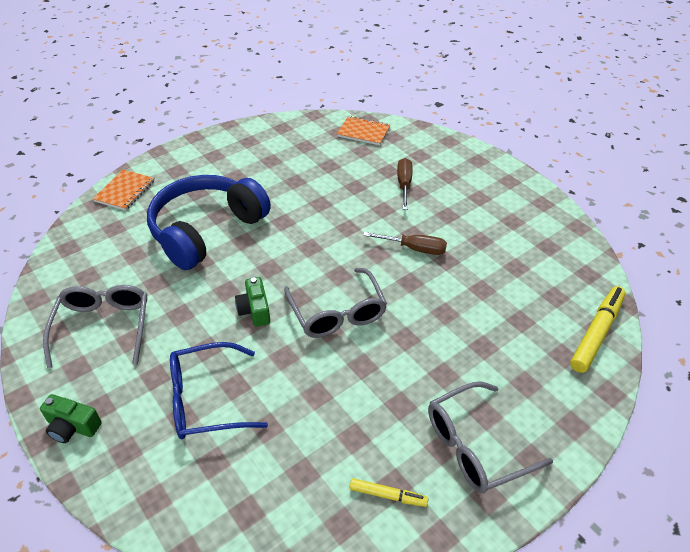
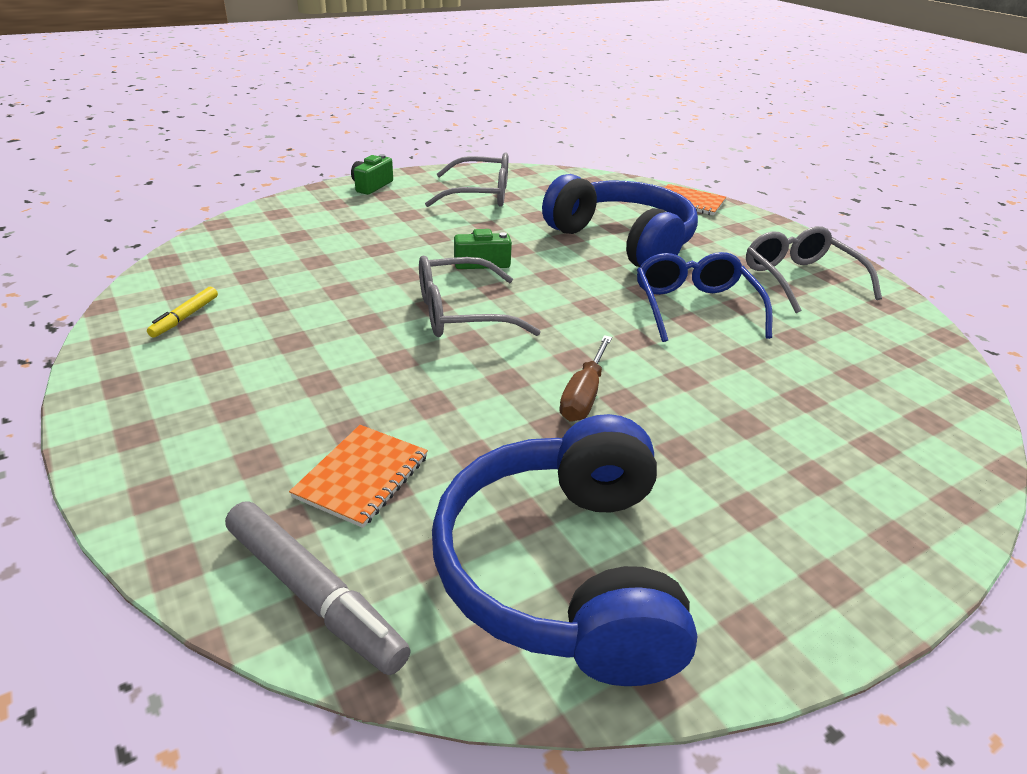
camera: 95 degrees right, 10 degrees down
blue glasses [170,342,268,439] -> blue glasses moved to [637,252,773,342]
orange notebook [337,116,390,145] -> orange notebook moved to [289,425,428,528]
brown screwdriver [397,158,412,210] -> none
grey glasses [428,382,553,493] -> grey glasses moved to [746,226,882,313]
yellow marker [570,286,626,373] -> grey marker [225,501,411,675]
none -> blue headphones [432,414,697,686]

